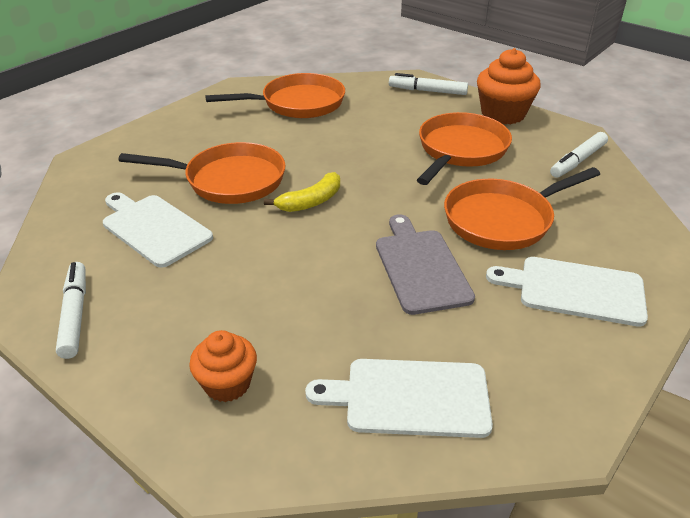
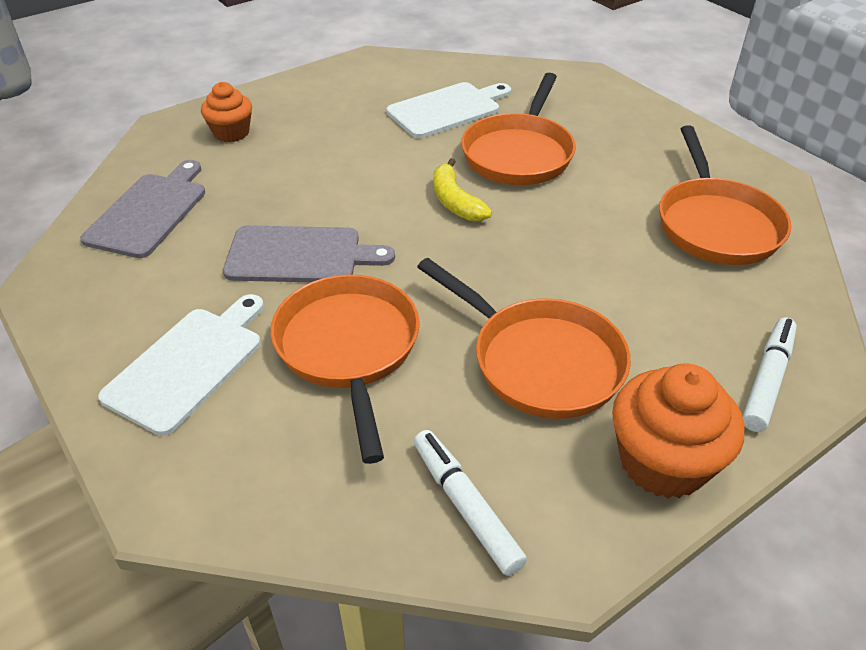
camera: 105 degrees right, 5 degrees up
white marker [56,262,86,359] -> none
white cutting board [305,359,493,438] -> grey cutting board [80,160,205,258]

